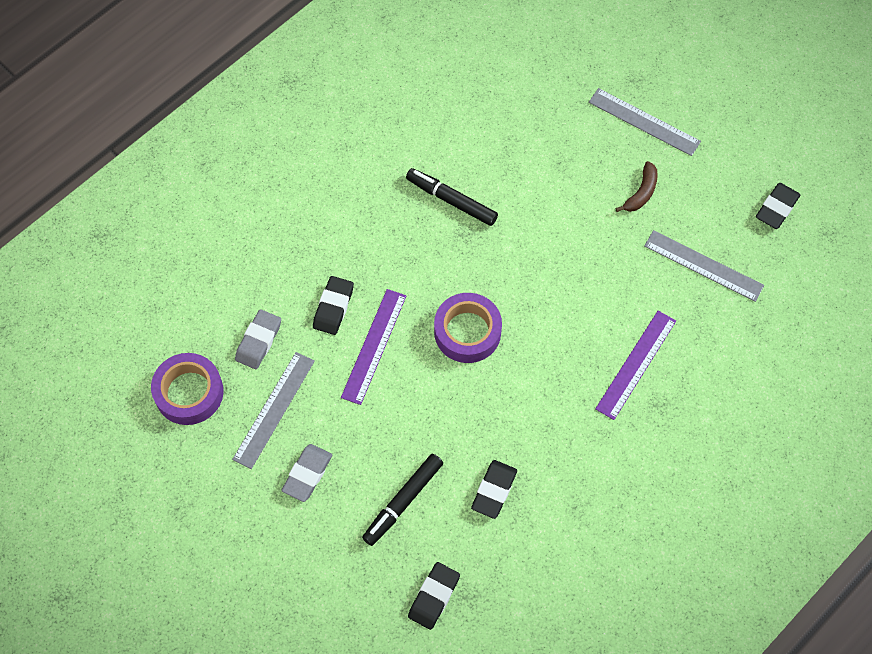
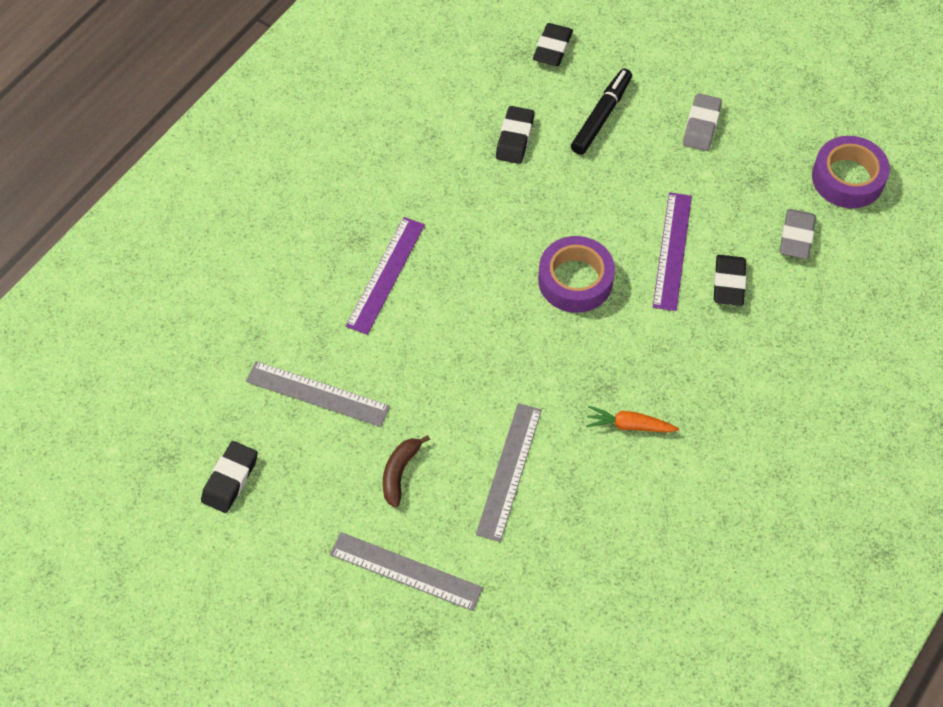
camera: 170 degrees right, 5 degrees down
grey ruler [232,352,315,469] -> grey ruler moved to [476,403,542,542]
black marker [406,168,498,226] -> orange carrot [586,406,679,433]

